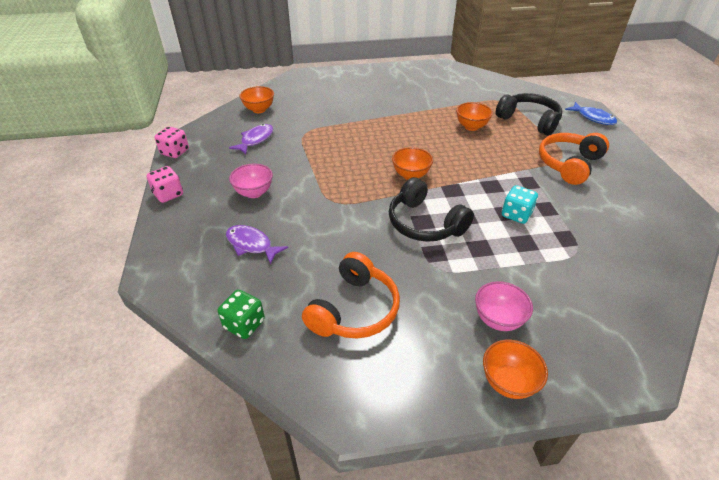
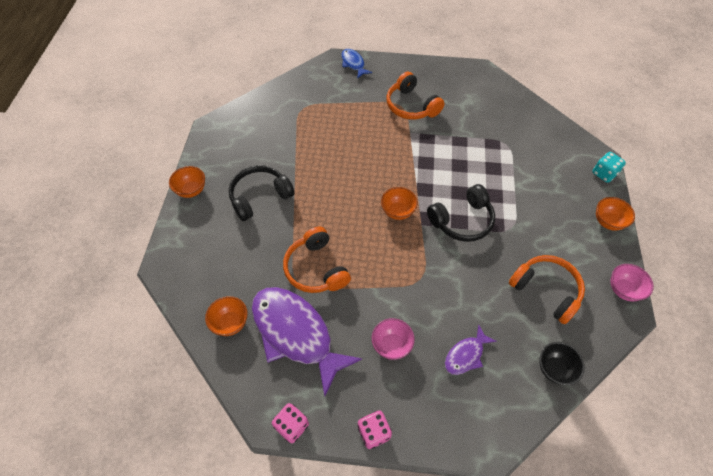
camera: 75 degrees left, 15 degrees up
green dice [218,290,265,339] -> black bowl [539,342,585,385]
purple fish [229,124,273,154] -> purple fish [252,287,362,397], size x2.12
orange bowl [456,102,493,131] -> orange bowl moved to [169,166,205,198]
pink bowl [475,281,533,331] -> pink bowl moved to [610,264,654,301]
black headphones [496,93,562,136] -> black headphones moved to [229,165,295,221]
turquoise dice [502,185,538,224] -> turquoise dice moved to [592,152,626,183]
blue fish [565,102,617,125] -> blue fish turned 90 degrees counterclockwise [341,49,372,79]
none -> orange headphones [283,226,351,293]

